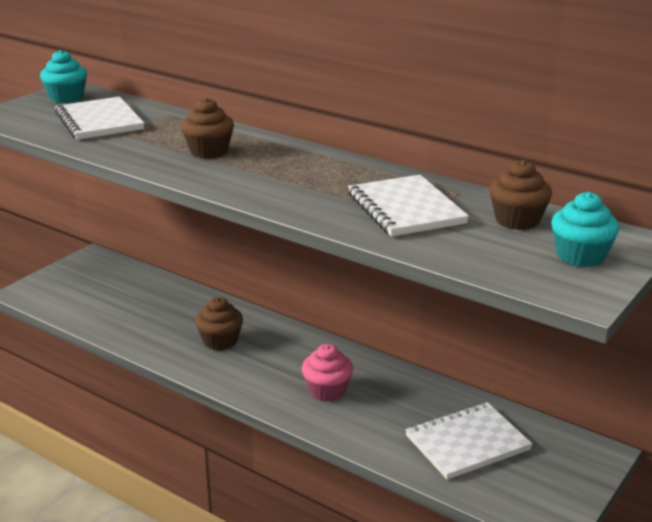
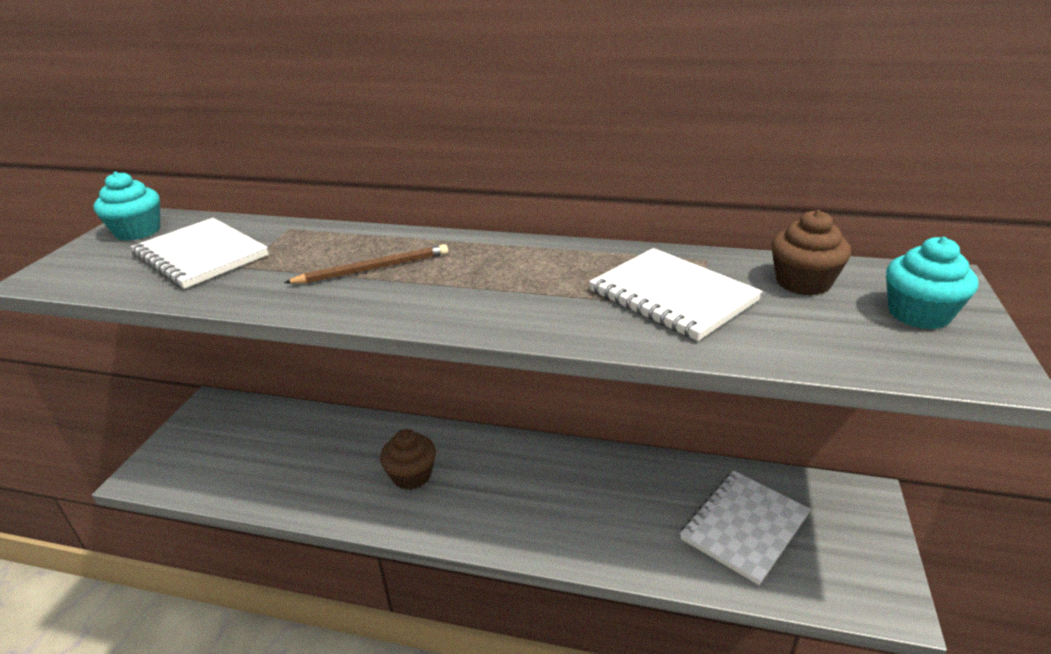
camera: 20 degrees left, 5 degrees up
brown cupcake [181,98,234,159] -> brown pencil [284,244,448,284]
pink cupcake [302,344,353,401] -> none

